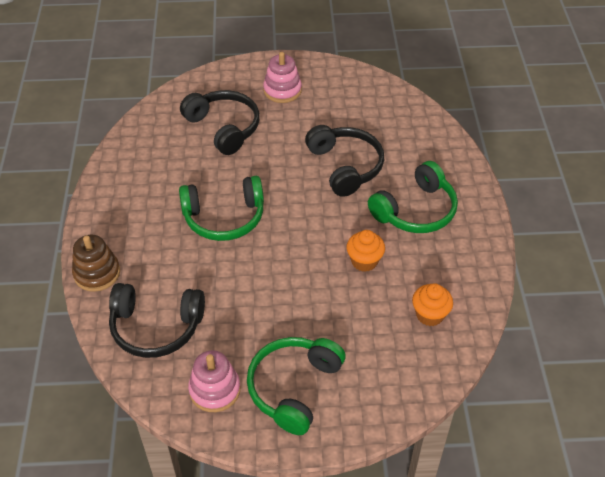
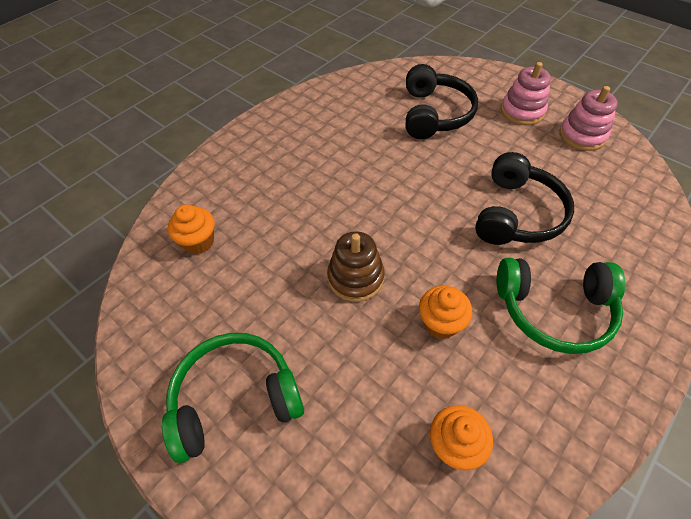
camera: 45 degrees right, 5 degrees up
brown stacking toy [72,235,120,292] -> brown stacking toy moved to [327,231,385,302]
black headphones [109,283,205,358] -> orange cupcake [168,204,215,254]
green headphones [179,176,264,241] -> none
pink stacking toy [188,350,240,412] -> pink stacking toy moved to [560,86,618,151]

